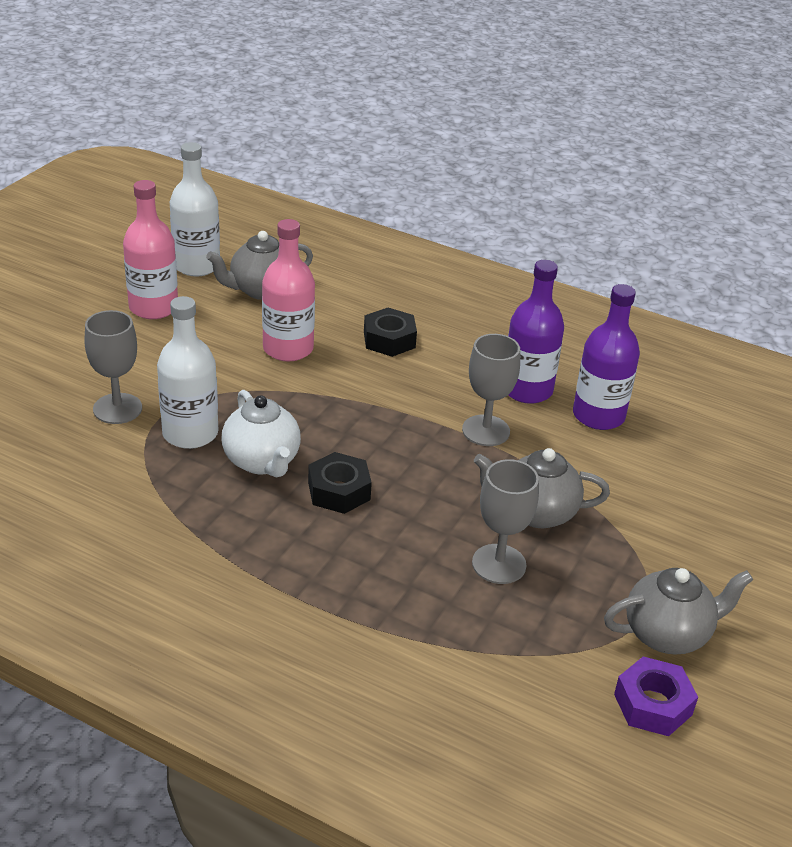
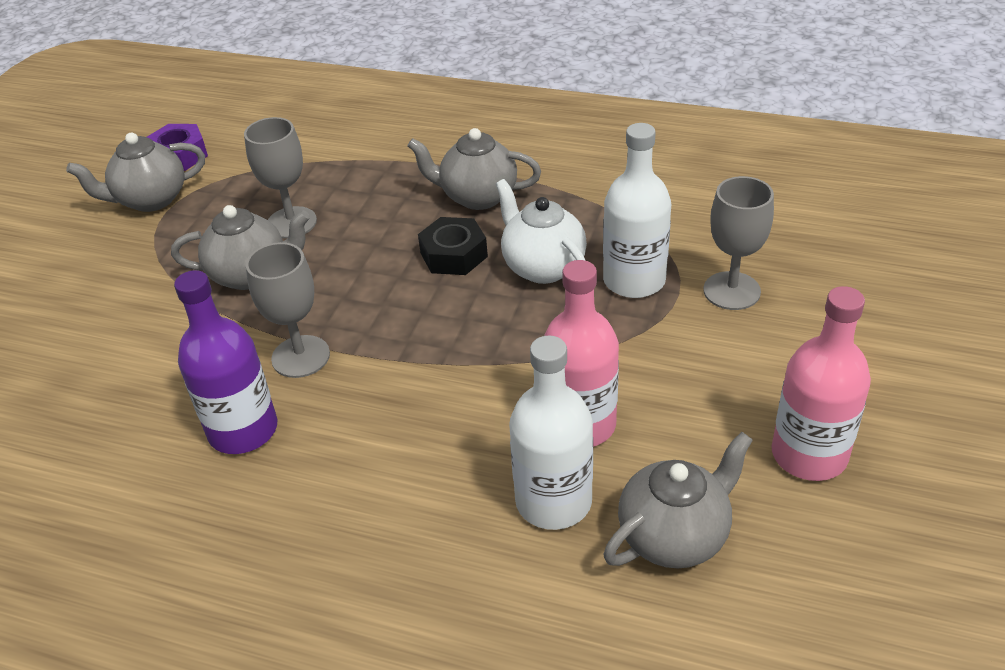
camera: 175 degrees right, 5 degrees up
white bottle [170,142,220,276] -> white bottle moved to [509,335,593,530]
black nut [364,308,417,357] -> none
purple bottle [573,284,640,430] -> none
none -> grey teapot [407,128,541,210]

